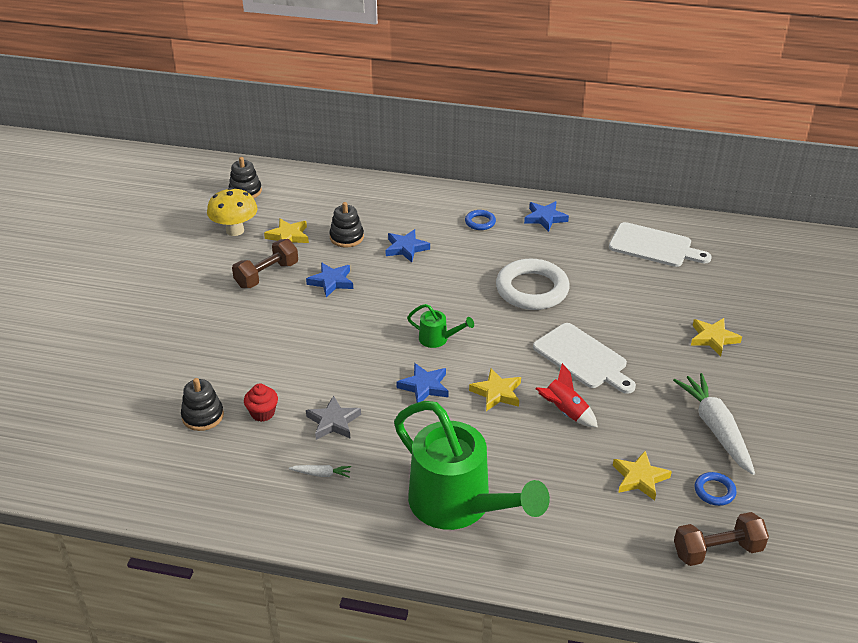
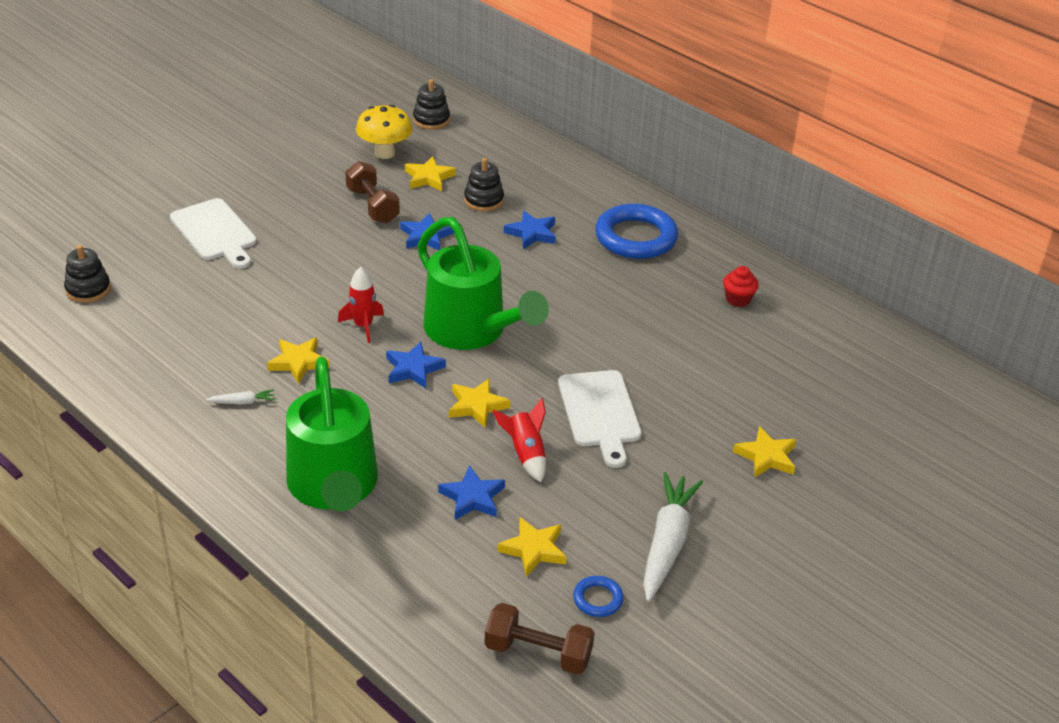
camera: 30 degrees right, 0 degrees up
black stacking toy [181,378,224,431] -> black stacking toy moved to [64,245,111,303]
brown dumbbell [232,239,298,288] -> brown dumbbell turned 75 degrees clockwise [345,161,400,223]
red cupcake [244,383,278,422] -> red cupcake moved to [723,266,759,307]
white carrot [289,465,351,477] -> white carrot turned 45 degrees counterclockwise [205,389,275,405]
grey star [306,396,361,440] -> yellow star [267,338,330,383]
green watering can [407,304,474,348] -> green watering can [417,217,549,350], size x2.40
blue ring [465,210,496,230] -> blue ring [595,204,678,259], size x2.19
white ring [496,259,570,310] -> none
blue star [524,201,569,232] -> blue star moved to [438,465,505,520]
white cutting board [609,222,712,267] -> white cutting board moved to [170,198,257,269]
none -> red rocket [338,267,384,343]

